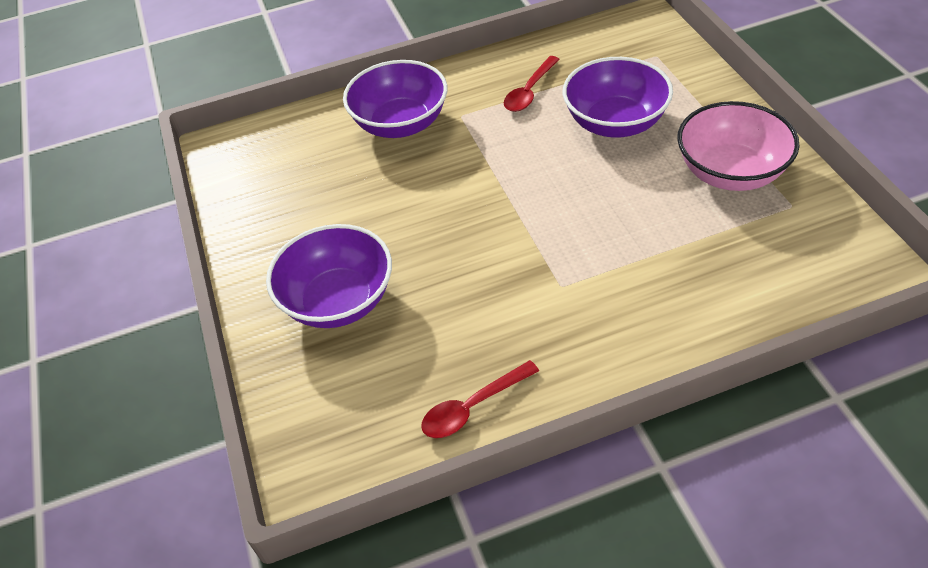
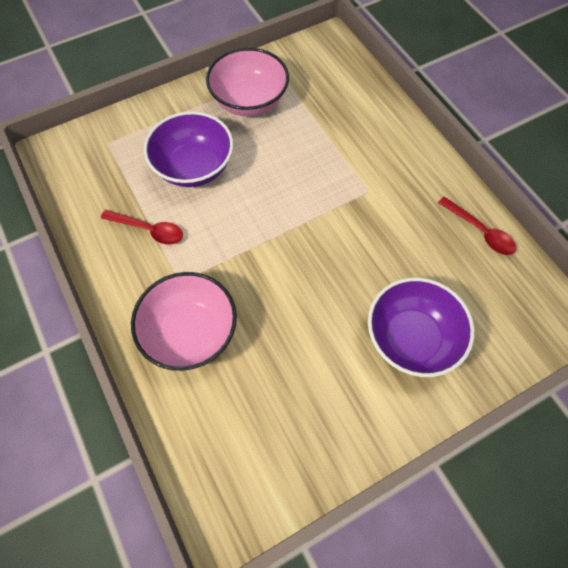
camera: 105 degrees left, 15 degrees up
purple bowl [343,60,447,138] -> pink bowl [131,272,237,371]

